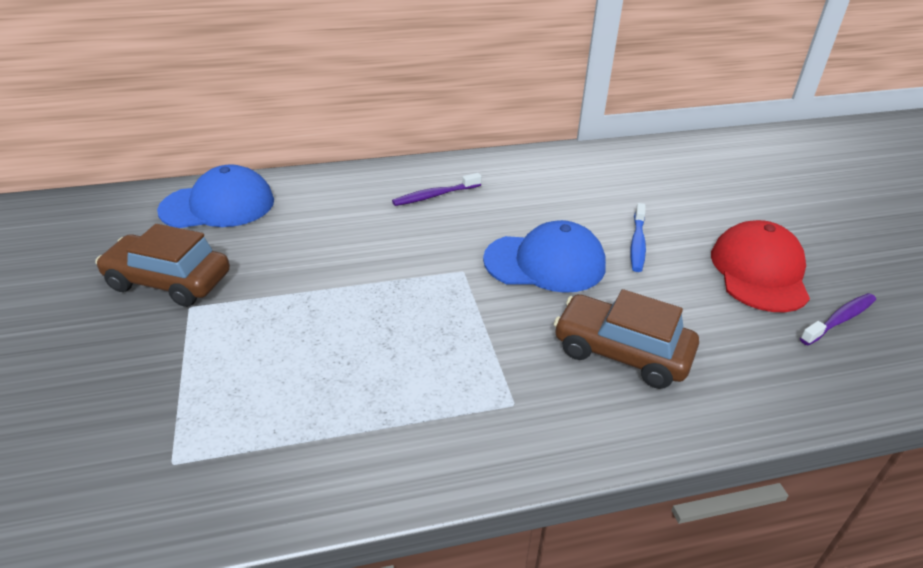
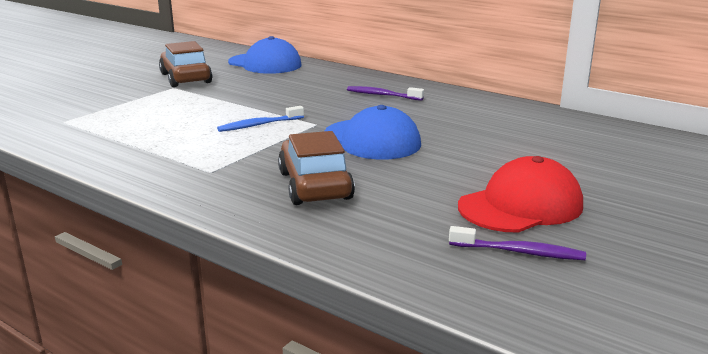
camera: 50 degrees right, 15 degrees down
blue toothbrush [631,203,646,272] -> blue toothbrush moved to [217,106,304,132]

